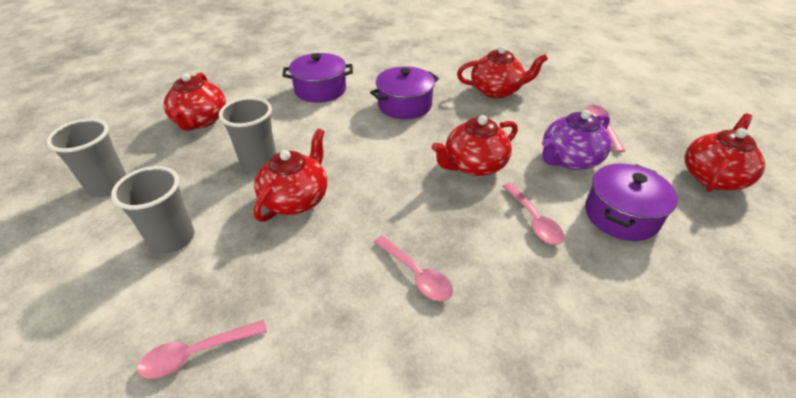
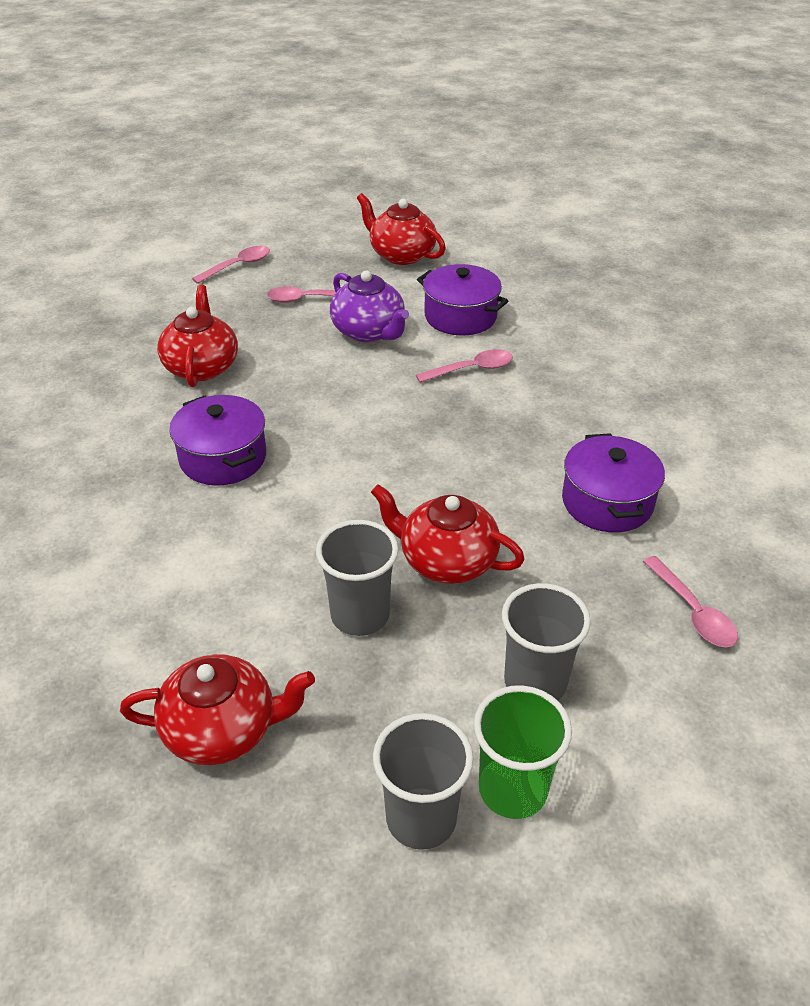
camera: 90 degrees left, 0 degrees up
purple pot [282,53,353,103] -> purple pot moved to [562,433,665,532]
pink spoon [374,236,453,301] -> pink spoon moved to [192,246,270,284]
red teapot [431,115,518,176] -> none
none -> green cup [474,685,572,819]

